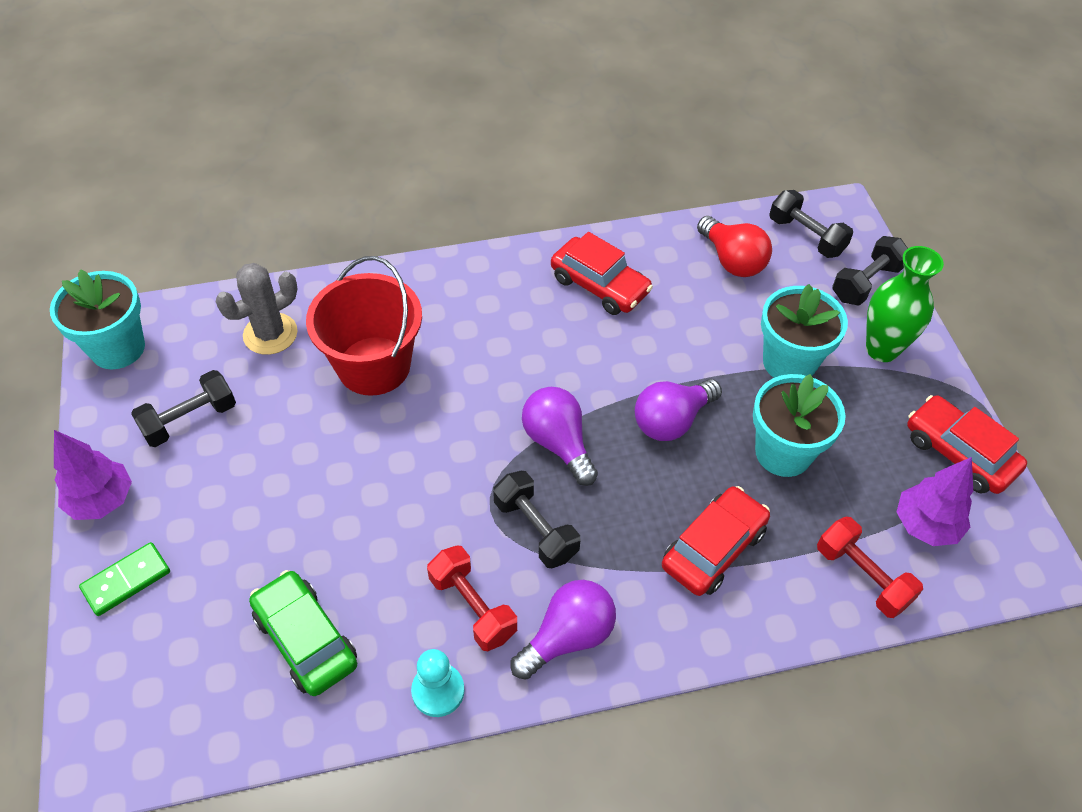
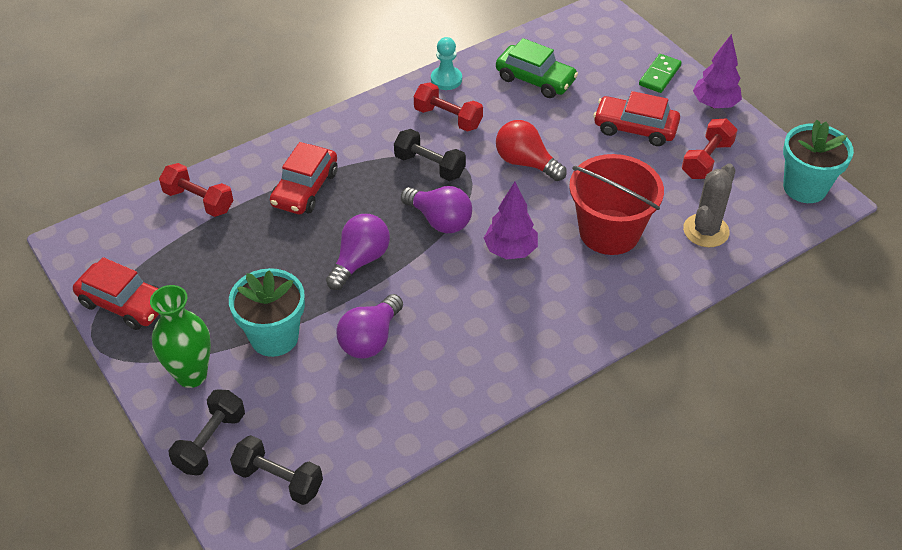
camera: 160 degrees right, 5 degrees down
black dumbbell [131,370,236,447] -> red dumbbell [682,119,737,179]
purple light bulb [511,580,616,679] -> purple light bulb moved to [337,294,403,359]
red car [551,232,653,315] -> red car moved to [593,91,680,146]
red light bulb [697,216,772,277] -> red light bulb moved to [496,120,567,181]
turquoise flower pot [753,374,846,477] -> none
purple tree [897,457,973,546] -> purple tree moved to [484,182,538,259]

